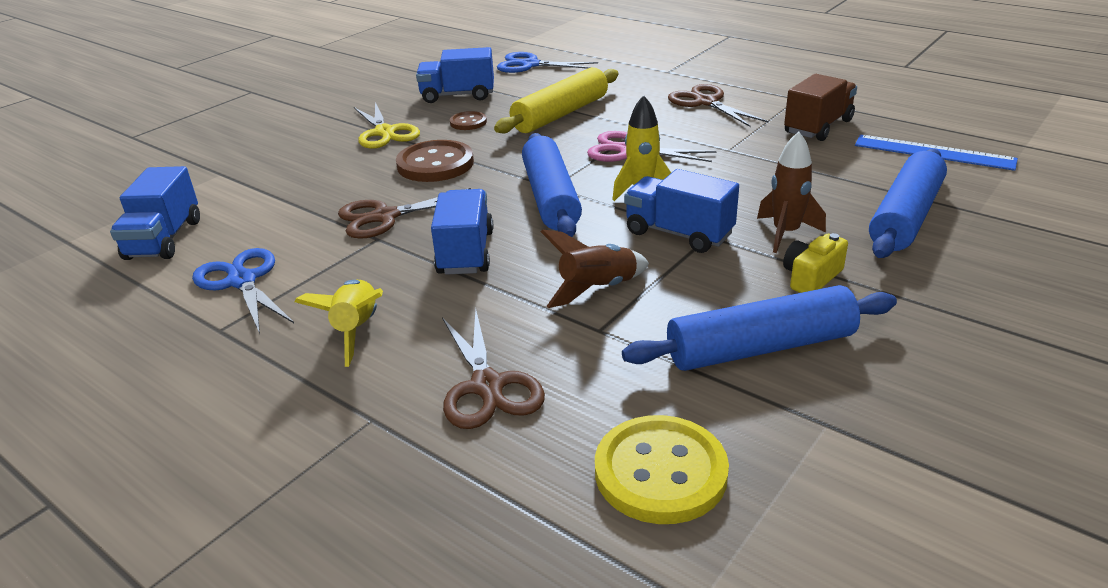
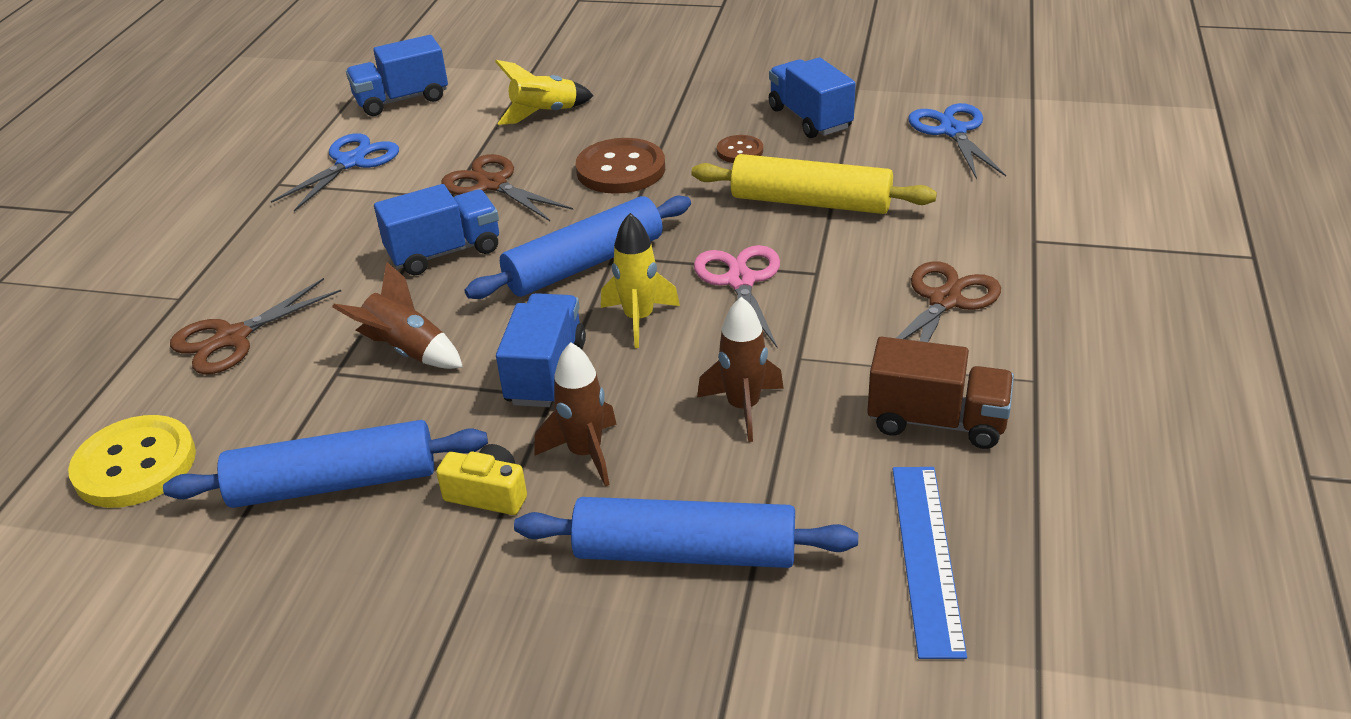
camera: 65 degrees right, 5 degrees up
yellow rocket [294,280,383,367] -> yellow rocket moved to [495,60,594,125]
yellow scissors [354,102,420,149] -> none
blue rolling pin [622,285,897,371] -> blue rolling pin turned 60 degrees counterclockwise [163,420,488,508]
none -> brown rocket [697,297,784,442]

